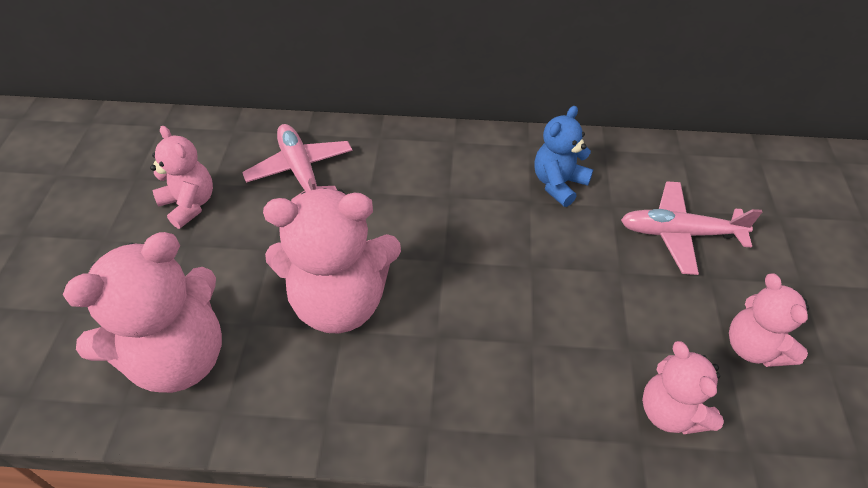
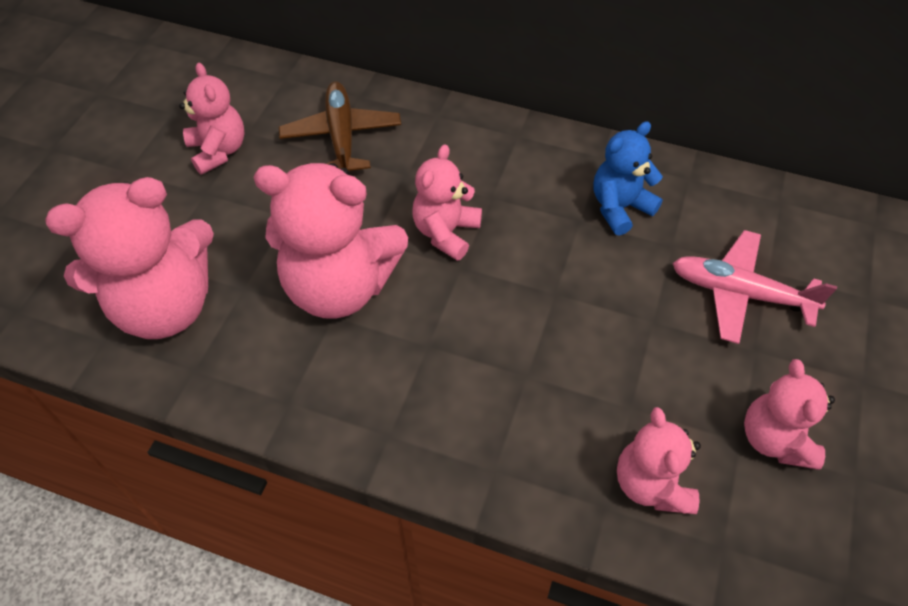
camera: 15 degrees right, 5 degrees up
pink plane [242,124,353,201] -> brown plane [279,81,401,171]
none -> pink teddy bear [412,144,482,261]

